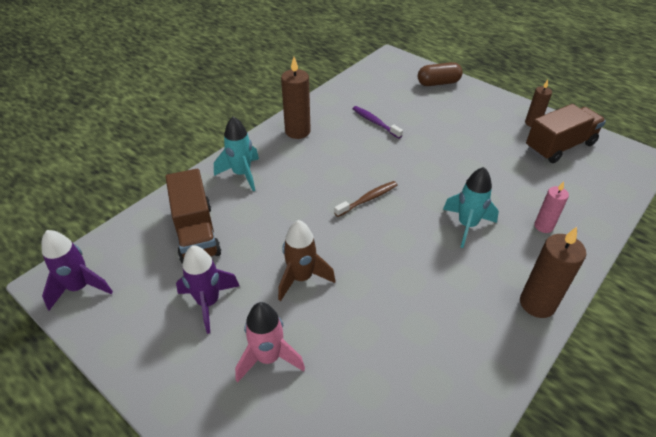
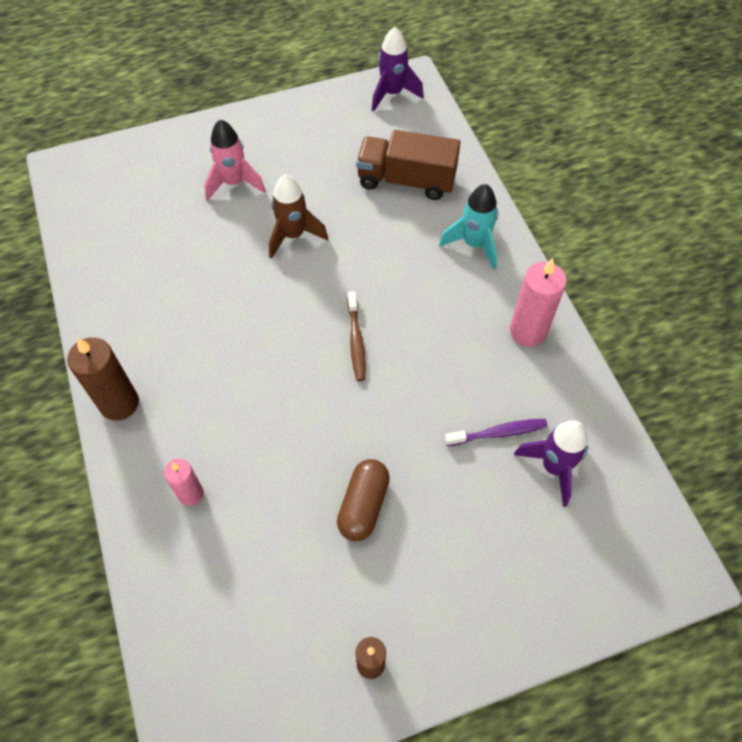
camera: 120 degrees right, 15 degrees up
purple rocket [176,245,240,334] -> purple rocket moved to [514,420,588,507]
brown candle [281,57,311,139] -> pink candle [510,258,567,347]
brown capsule [418,62,463,86] -> brown capsule moved to [337,459,390,541]
turquoise rocket [443,167,499,248] -> none
brown truck [526,104,606,163] -> none

